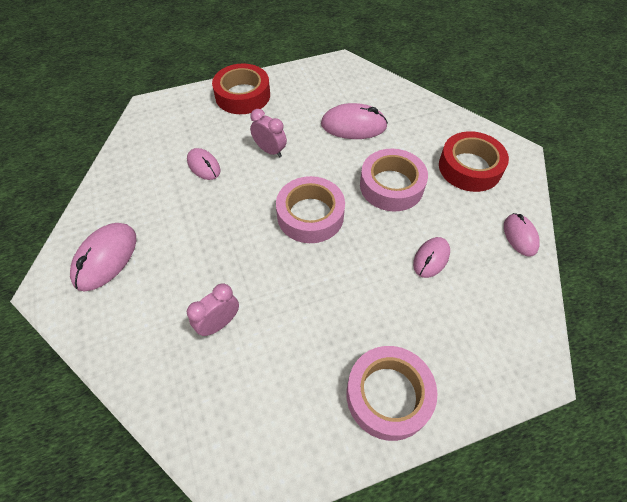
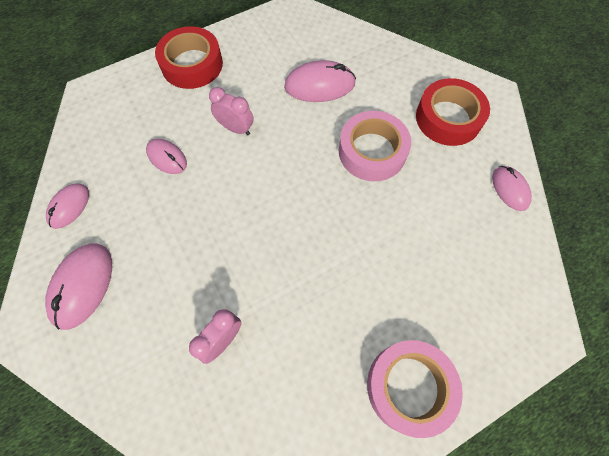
camera: 10 degrees left, 10 degrees up
pink tape [276,176,345,243] -> none
pink mouse [413,237,450,278] -> pink mouse moved to [46,183,89,229]

